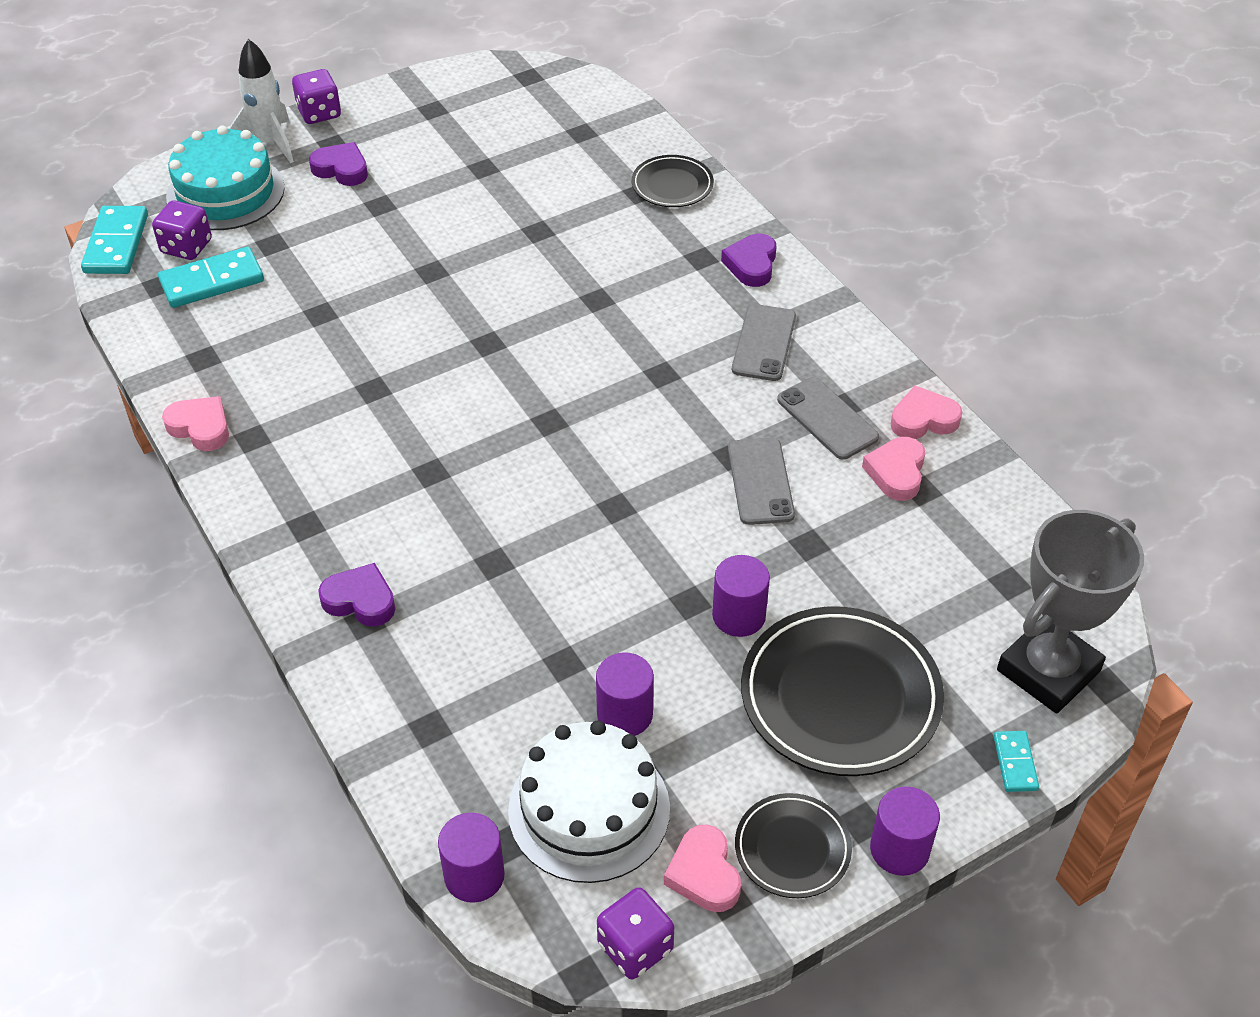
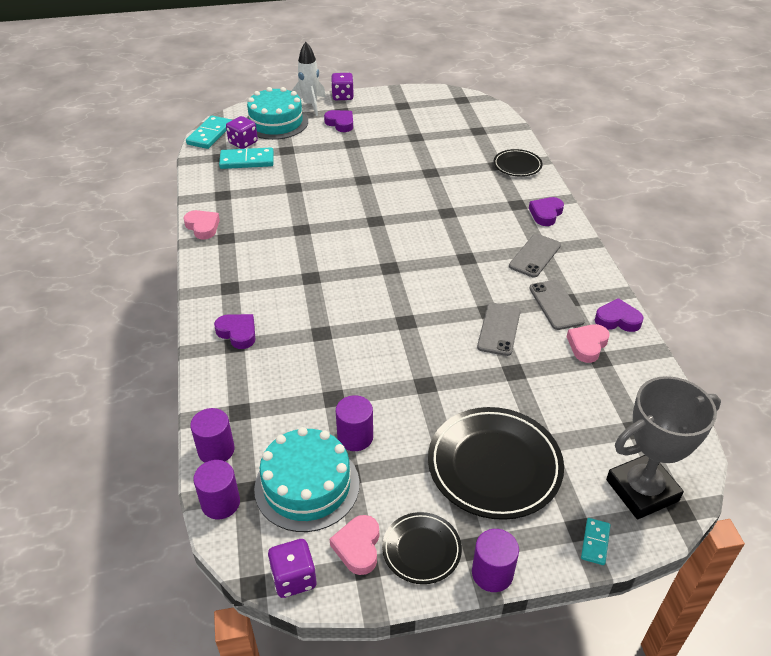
camera: 20 degrees right, 5 degrees down
white cake [508,720,670,883] -> turquoise cake [254,427,359,532]
purple cylinder [712,555,770,637] -> purple cylinder moved to [190,408,235,463]
pink heart [891,386,962,439] -> purple heart [595,298,644,332]

